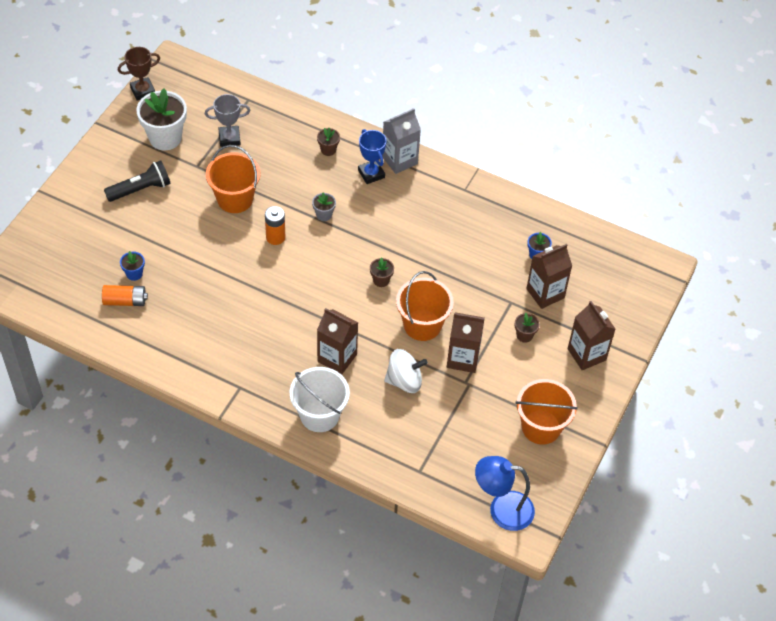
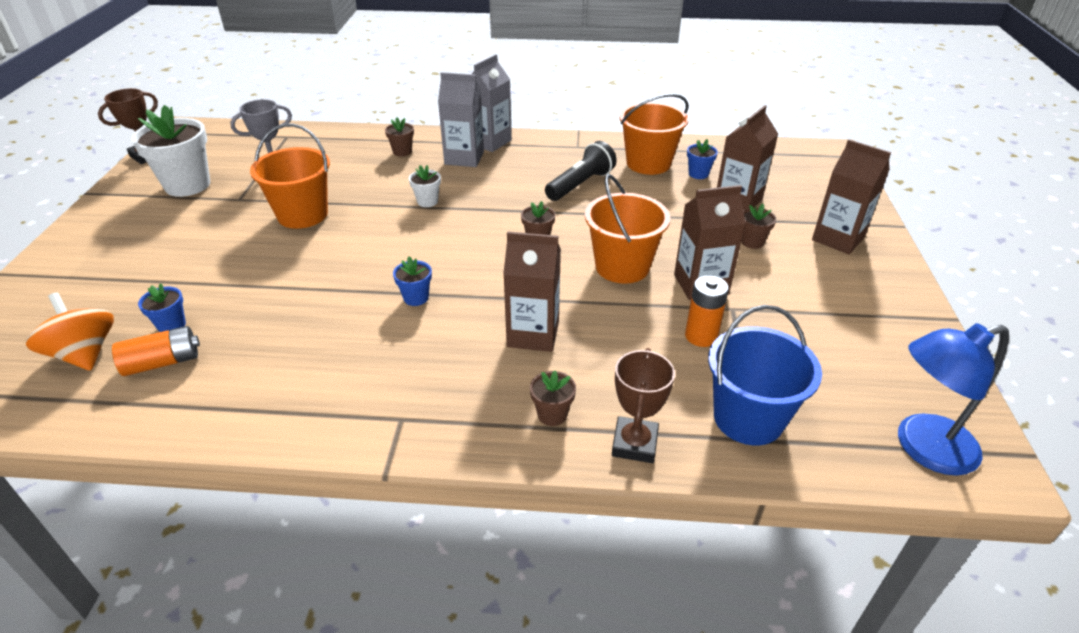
camera: 20 degrees left, 15 degrees down
black flashlight [104,160,171,202] -> black flashlight moved to [545,141,617,201]
orange battery [265,206,285,245] -> orange battery moved to [685,275,729,347]
white bucket [290,367,350,432] -> brown flower pot [530,371,576,426]
grey flower pot [312,193,336,221] -> white flower pot [409,165,441,207]
blue trophy [358,129,387,184] -> grey carton [438,72,484,167]
white spinning top [384,349,428,393] -> none
orange bucket [515,379,578,445] -> orange bucket moved to [619,94,689,175]
none -> orange spinning top [26,292,114,371]
none -> blue flower pot [393,256,432,306]
none -> brown trophy [612,348,675,463]
none -> blue bucket [708,305,822,445]

